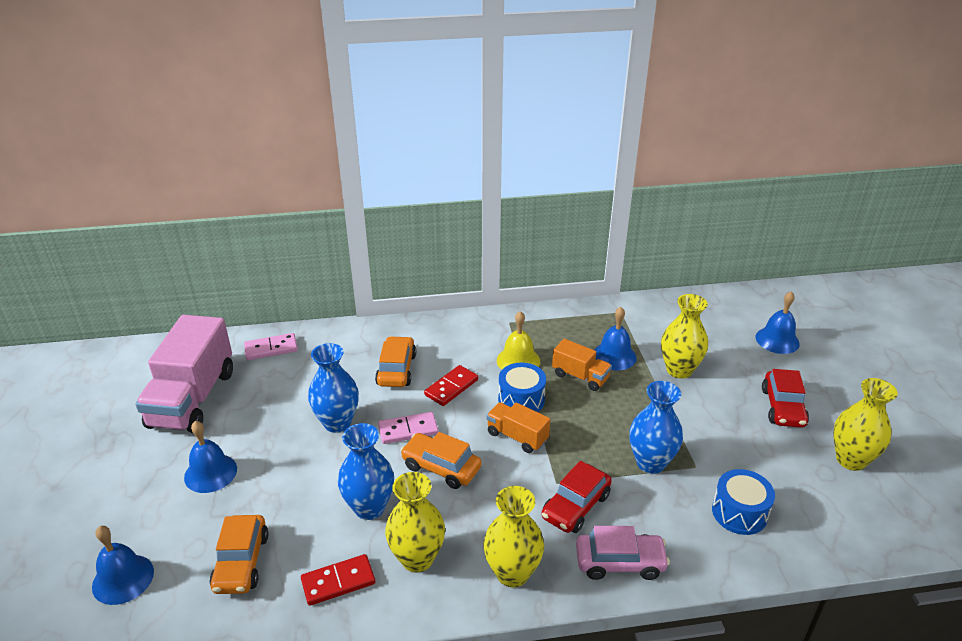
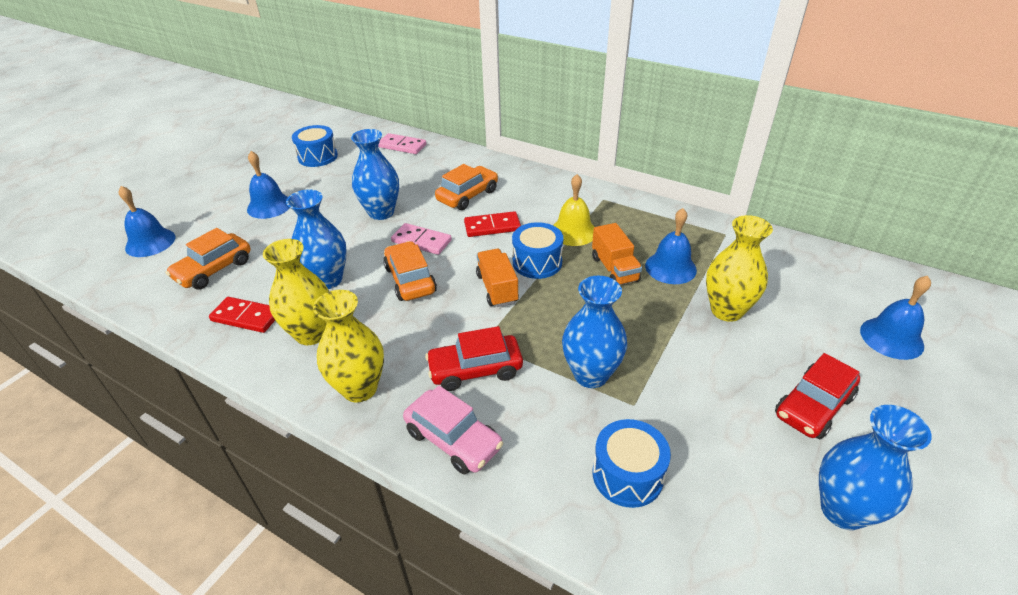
camera: 40 degrees right, 5 degrees up
pink truck [135,315,233,433] -> blue drum [292,125,338,167]
yellow vase [833,378,898,471] -> blue vase [819,405,932,530]

